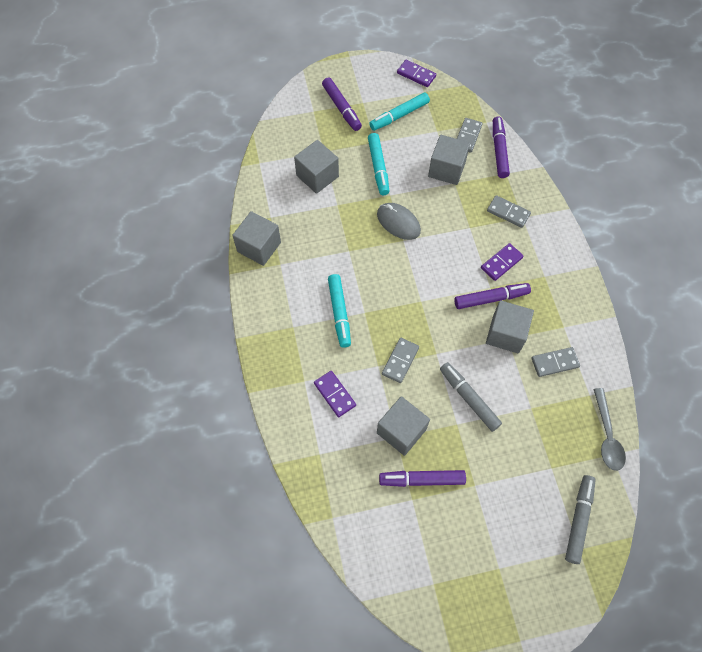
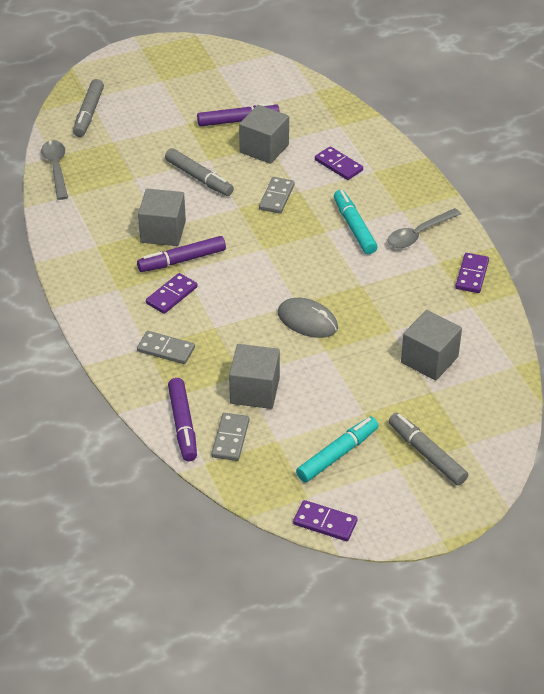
camera: 170 degrees right, 20 degrees down
grey cube [232,211,281,266] -> purple domino [455,253,489,293]
purple marker [322,77,362,131] -> grey marker [389,413,468,485]
turquoise marker [368,133,389,195] -> none
grey domino [531,347,580,377] -> none
none -> grey spoon [387,208,461,248]

